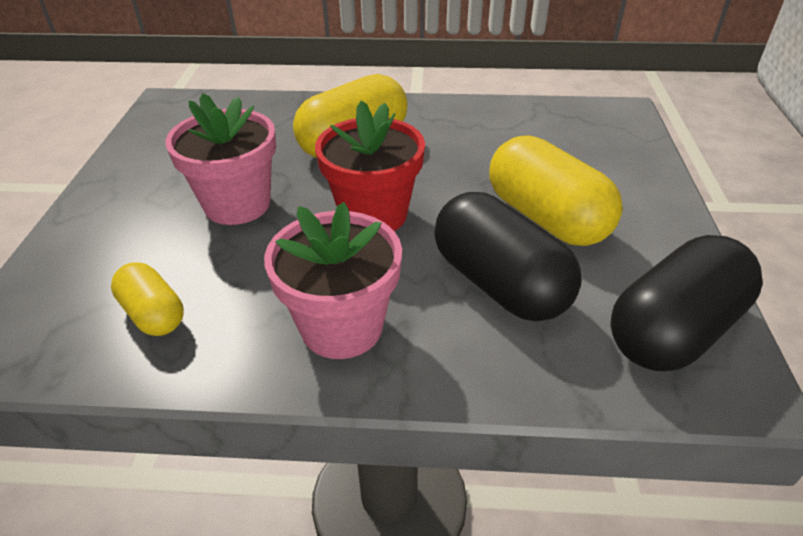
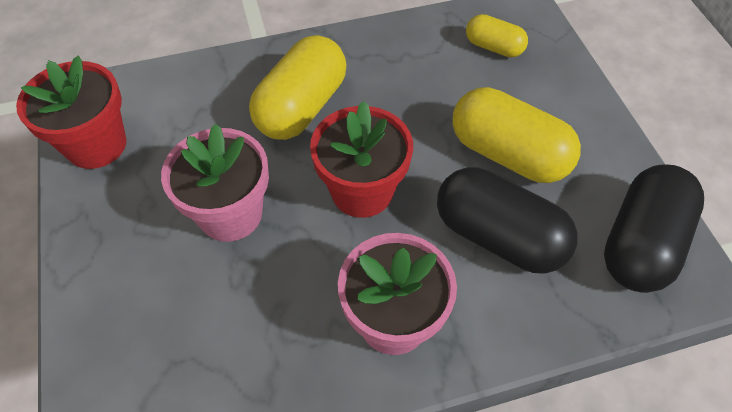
camera: 20 degrees left, 15 degrees up
yellow capsule [111,262,184,336] -> yellow capsule moved to [466,14,528,57]
none -> red flower pot [16,56,126,169]

